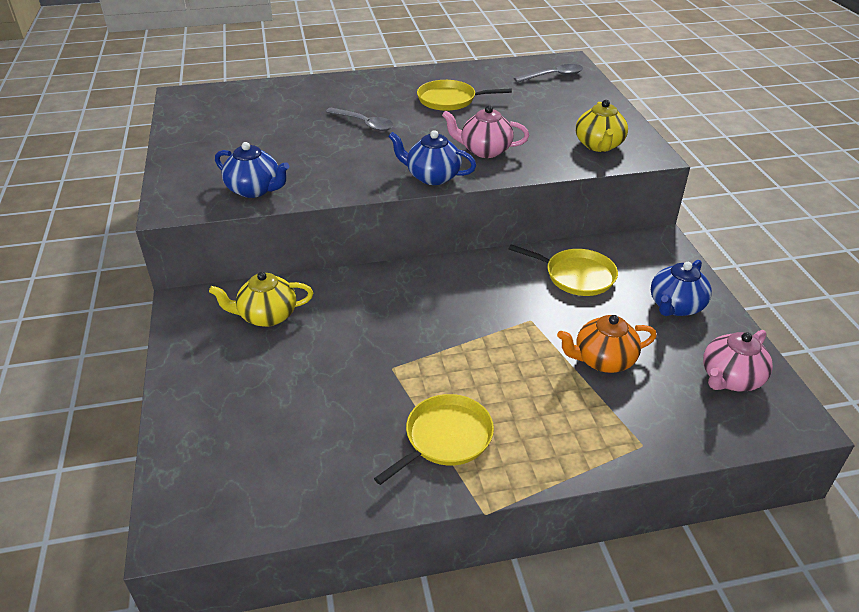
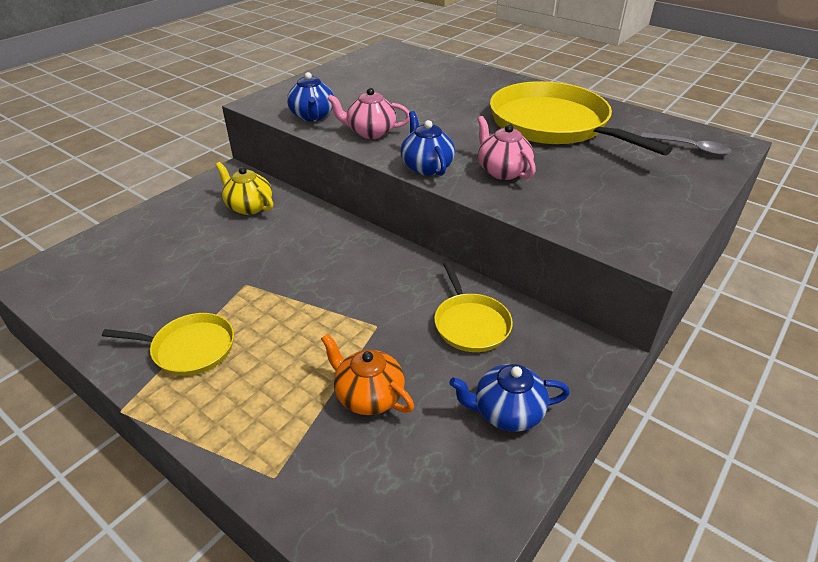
camera: 50 degrees right, 0 degrees up
grey spoon [326,108,394,131] -> none
yellow pan [417,80,512,111] -> yellow pan [490,81,673,156], size x1.97
yellow teapot [576,100,628,152] -> none
pink teapot [703,330,773,392] -> pink teapot moved to [327,88,410,139]

